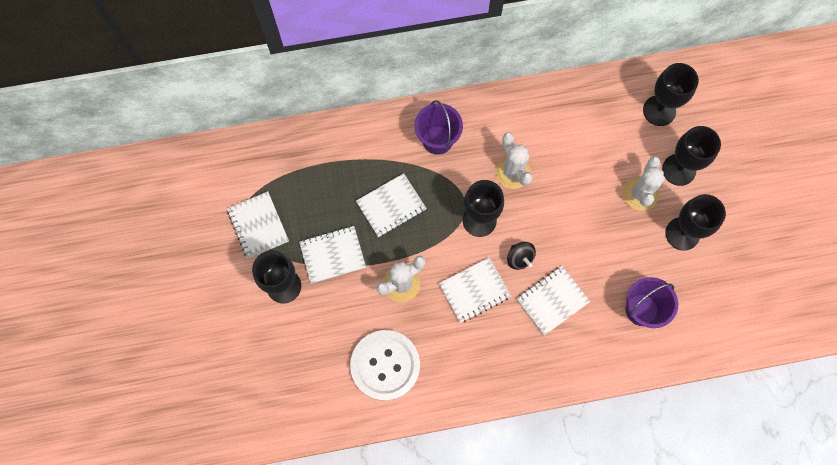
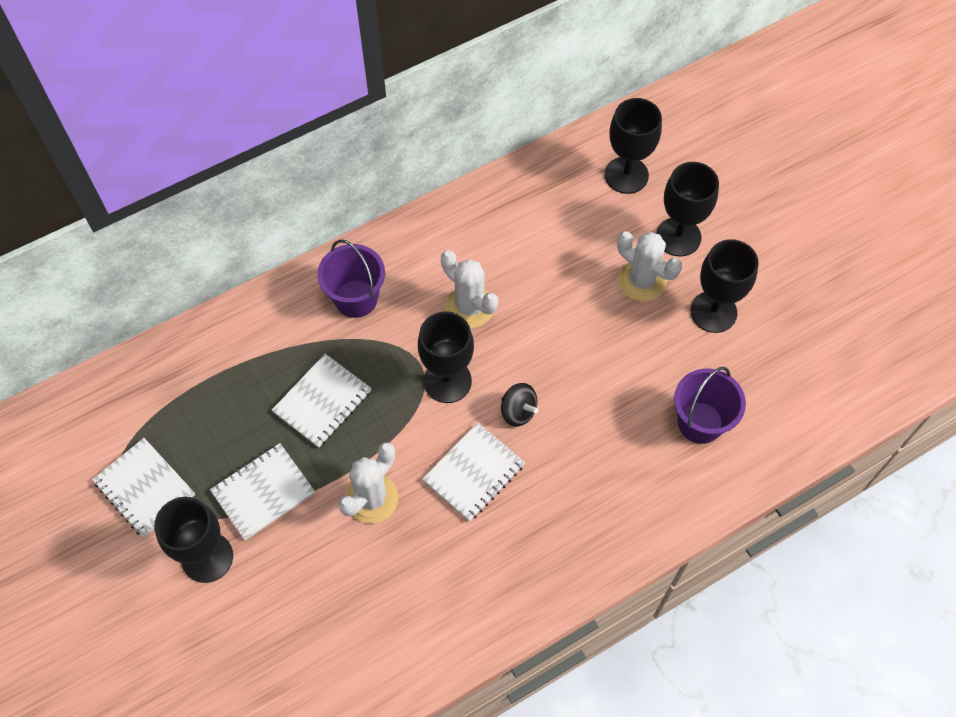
camera: 20 degrees left, 10 degrees down
white button [350,330,420,401] -> none
white notebook [517,266,590,335] -> none
white cactus [623,156,665,211] -> white cactus turned 45 degrees counterclockwise [617,231,682,302]

